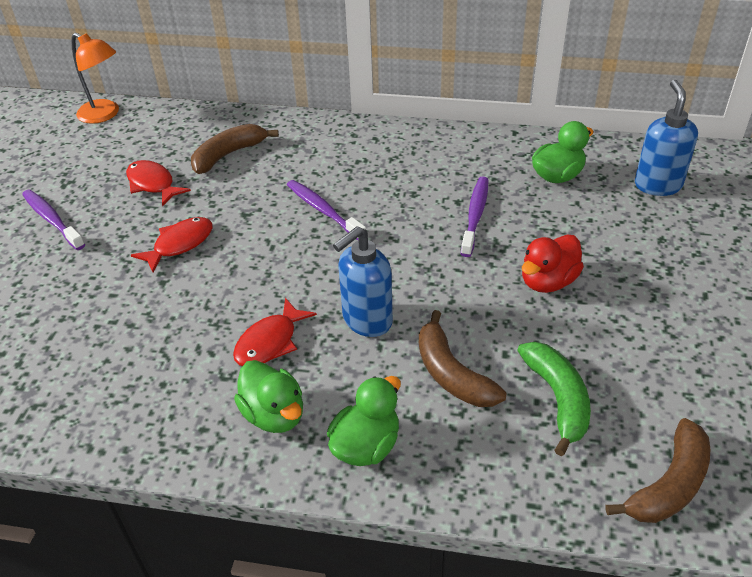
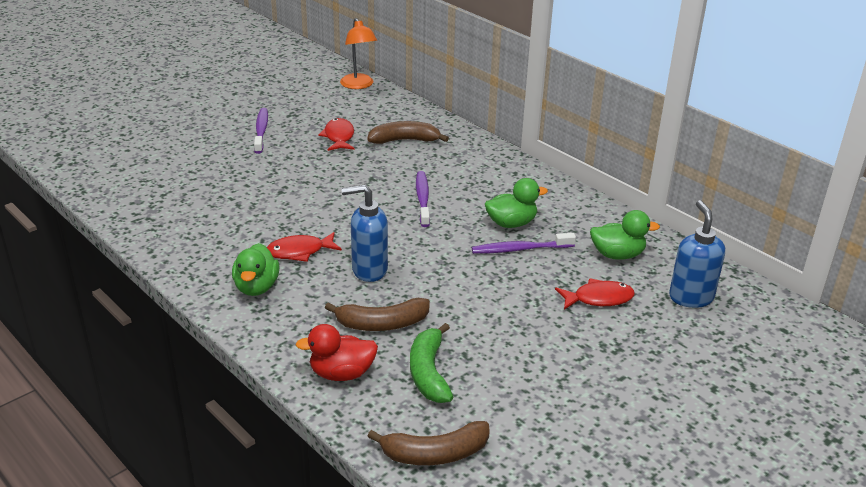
camera: 35 degrees right, 10 degrees down
red fish [131,217,212,273] -> red fish moved to [555,278,635,310]
green duck [327,376,401,466] -> green duck moved to [485,178,548,228]
brown banana [419,310,507,407] -> brown banana turned 105 degrees counterclockwise [325,298,430,331]
purple toothbrush [461,176,488,257] -> purple toothbrush turned 150 degrees counterclockwise [472,233,576,254]
green banana [518,342,591,456] -> green banana turned 150 degrees clockwise [410,323,453,403]
red duck [522,234,584,293] -> red duck moved to [295,324,378,381]
blue soap dispenser [635,80,698,196] -> blue soap dispenser turned 45 degrees counterclockwise [669,200,725,308]

